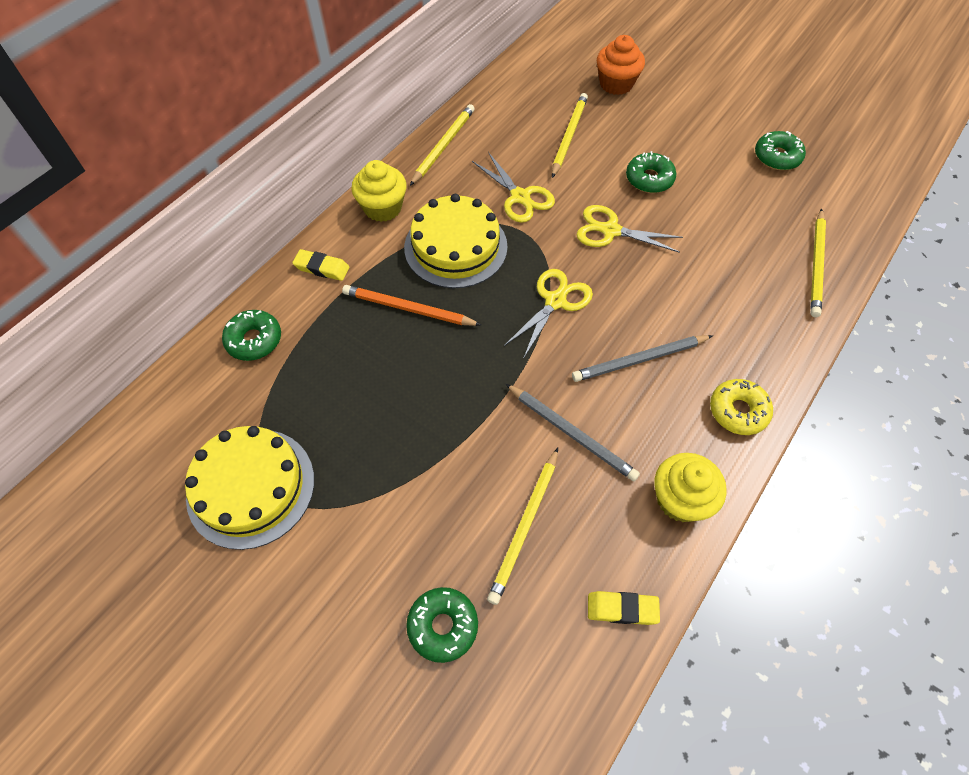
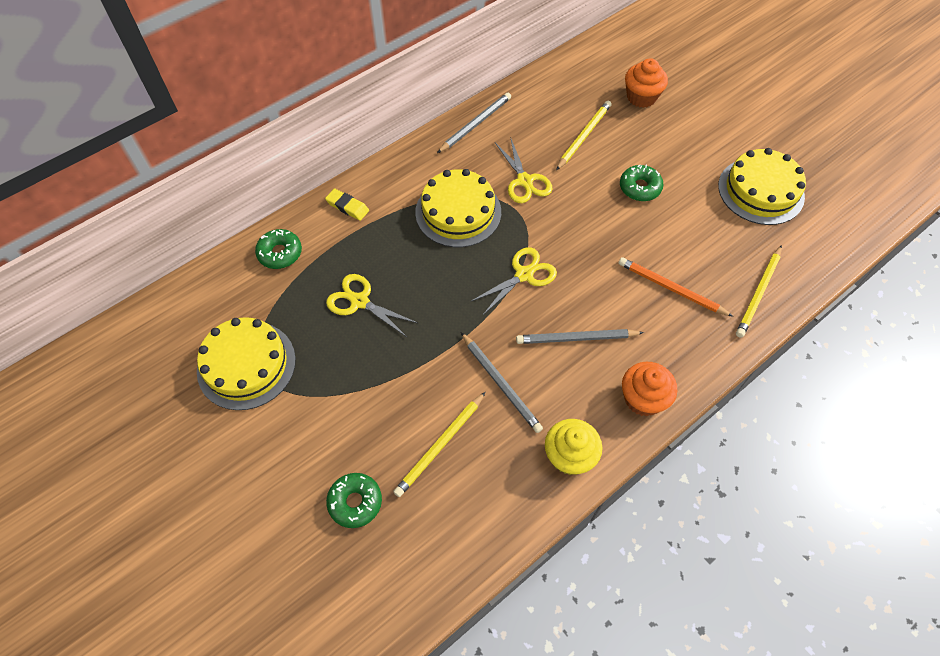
camera: 15 degrees right, 0 degrees up
orange pencil [342,285,481,326] -> orange pencil moved to [618,257,734,317]
yellow cupcake [351,160,407,222] -> none
yellow pencil [410,104,475,186] -> grey pencil [437,93,511,153]
yellow scissors [576,205,683,253] -> yellow scissors moved to [326,274,418,337]
yellow eraser [588,591,660,625] -> none
yellow donut [710,379,773,435] -> orange cupcake [622,362,677,416]
green donut [755,131,806,170] -> yellow cake [718,148,806,225]

